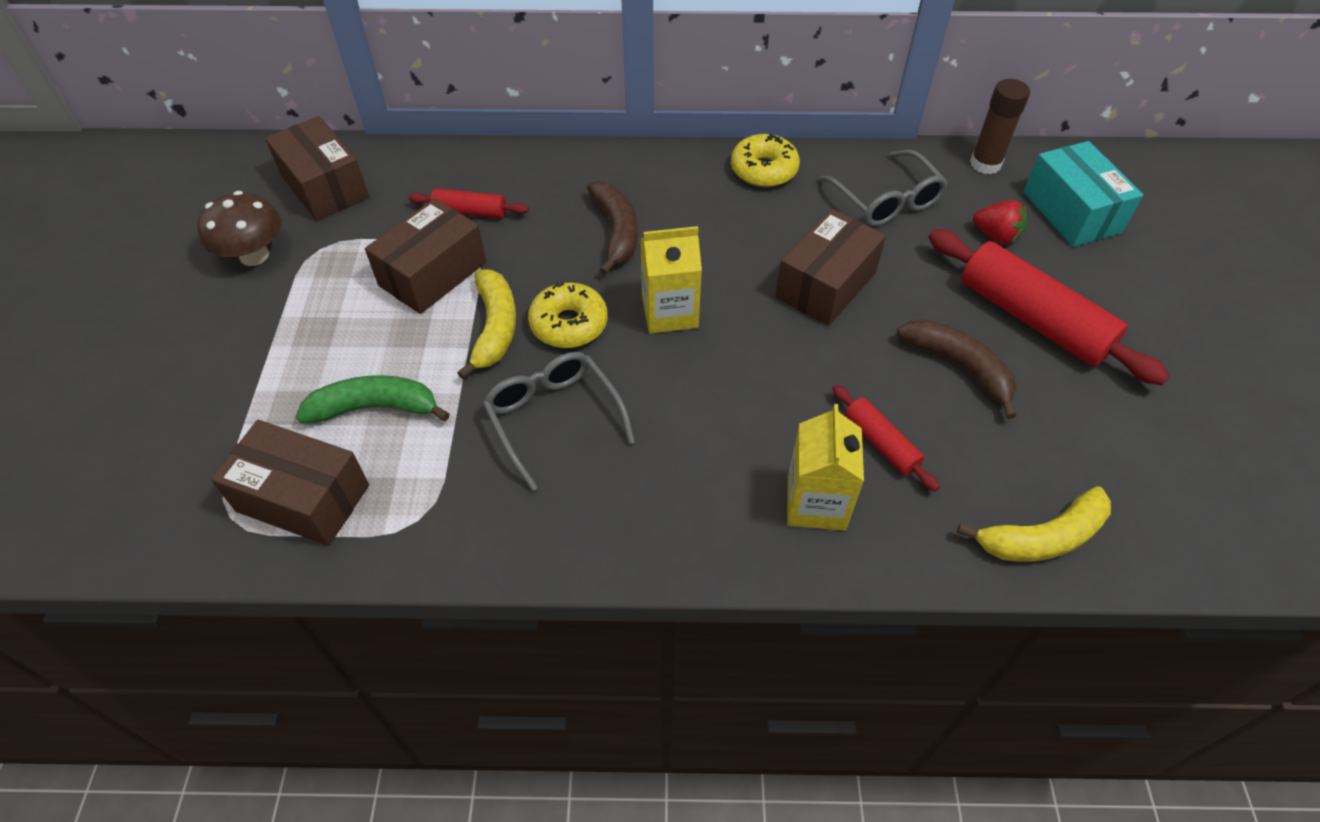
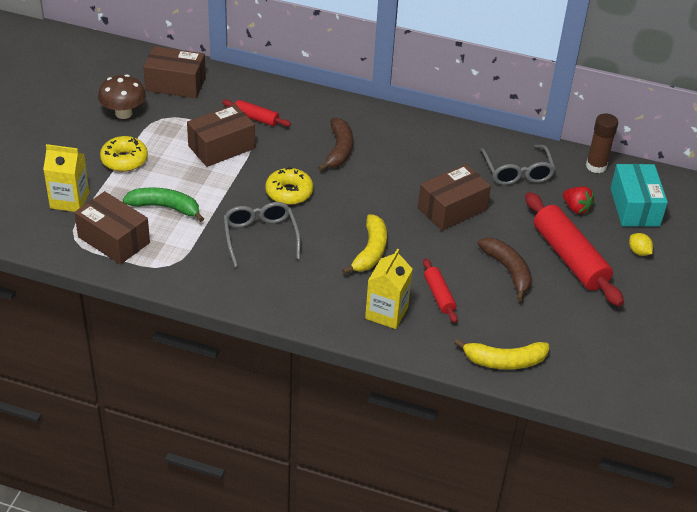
camera: 15 degrees right, 10 degrees down
brown box [265,116,369,221] -> brown box turned 60 degrees counterclockwise [143,46,206,98]
yellow banana [457,269,516,379] -> yellow banana moved to [342,214,387,274]
yellow carton [641,226,702,334] -> yellow carton moved to [43,144,89,212]
yellow donut [731,134,800,187] -> yellow donut moved to [100,136,148,172]
none -> yellow lemon [629,233,653,256]

